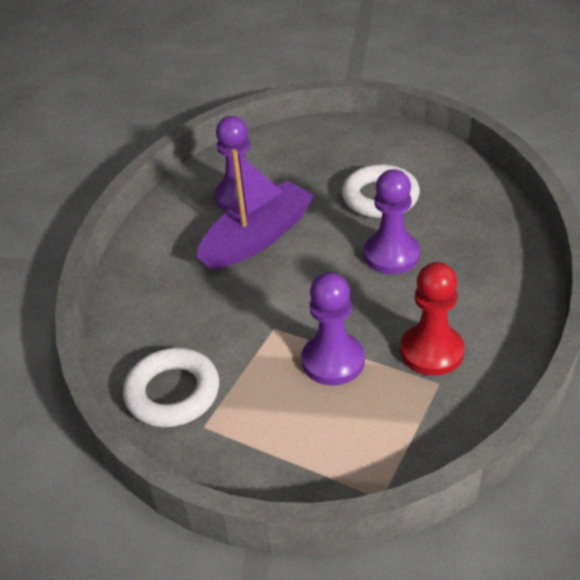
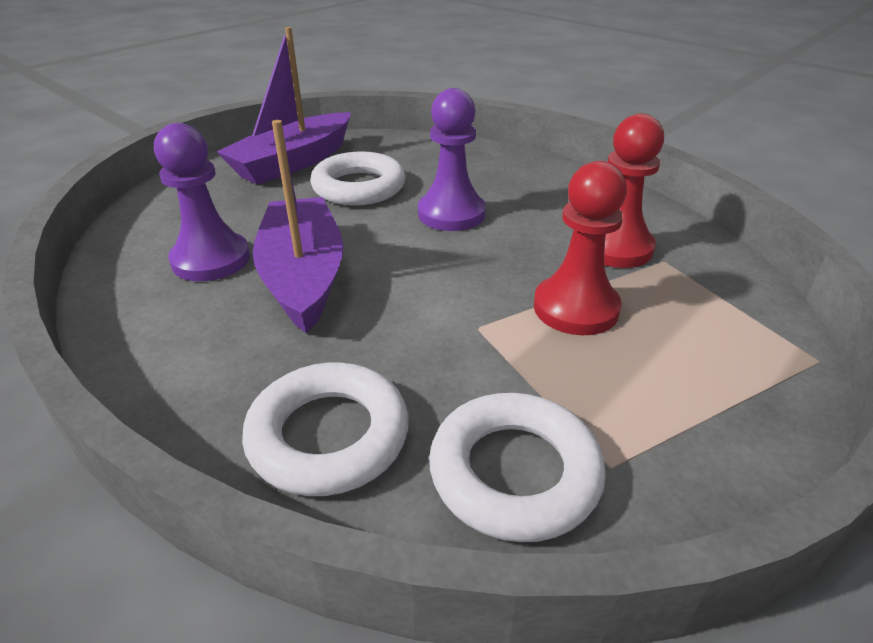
camera: 60 degrees left, 5 degrees down
purple pawn [302,272,365,385] -> red pawn [534,161,627,335]
none -> purple boat [216,27,351,185]
none -> white ring [242,362,409,496]

